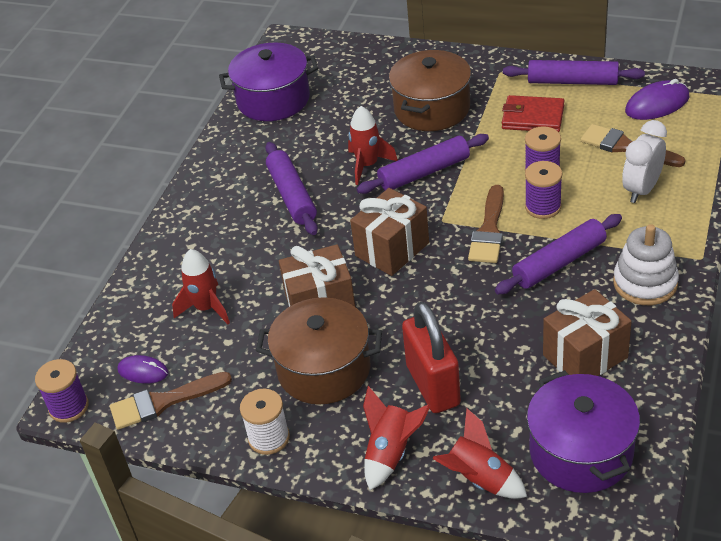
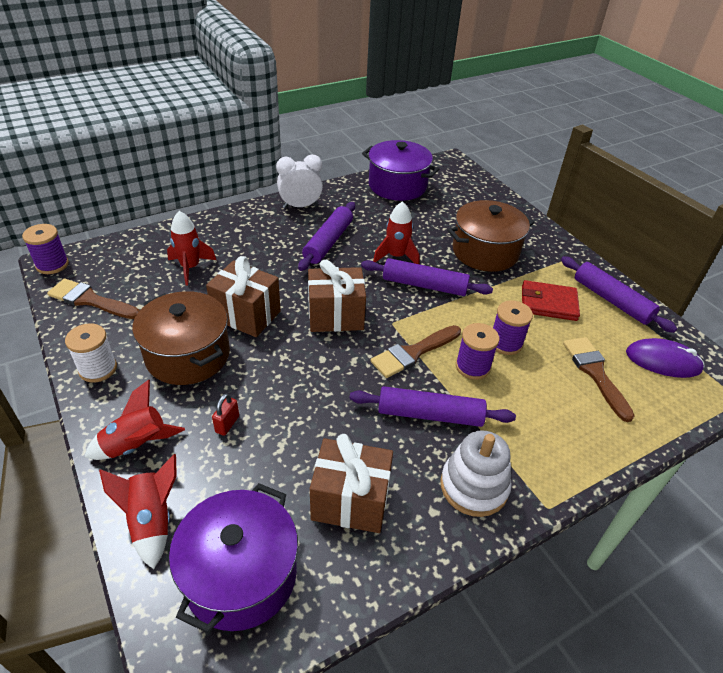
camera: 35 degrees right, 0 degrees up
purple mouse [117,355,168,383] -> none
red padlock [402,302,461,413] -> red padlock [212,393,239,436], size x0.41
red wallet [502,95,565,132] -> red wallet turned 45 degrees counterclockwise [522,280,580,321]
white clock [622,120,667,203] -> white clock moved to [276,155,323,209]

